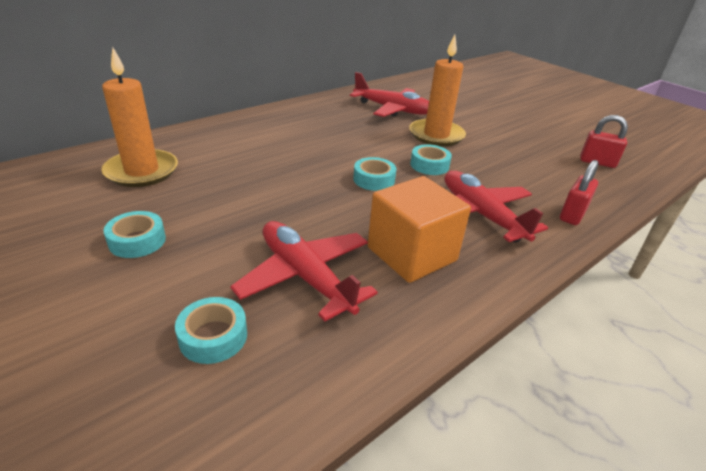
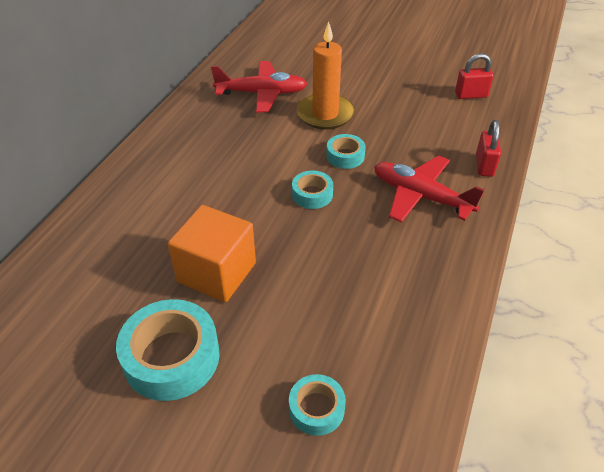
camera: 25 degrees left, 10 degrees up
orange candle [101,48,178,187] -> none
turquoise tape [103,211,166,258] -> turquoise tape [116,299,220,401], size x1.82
red plane [230,221,378,322] -> none
orange cube [368,176,471,283] -> orange cube moved to [168,205,256,302]

